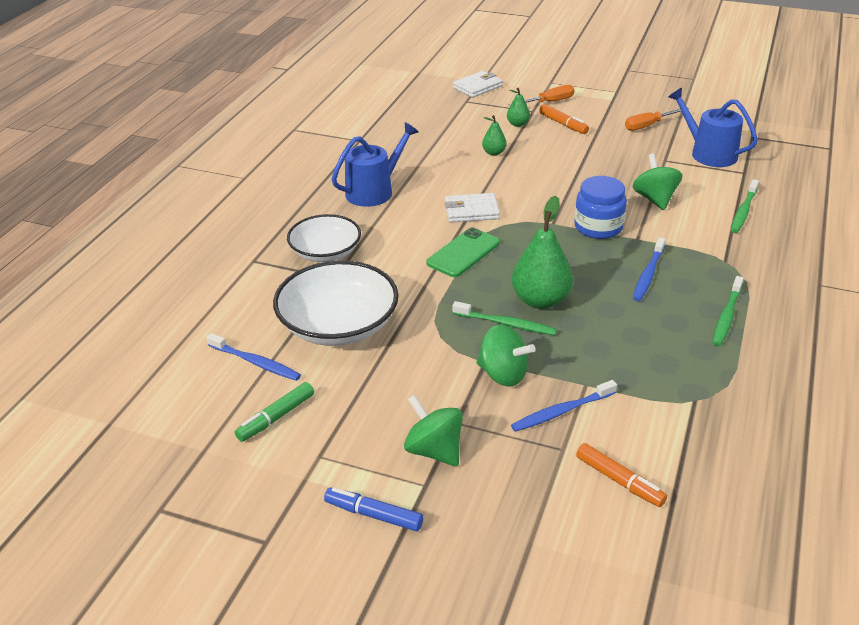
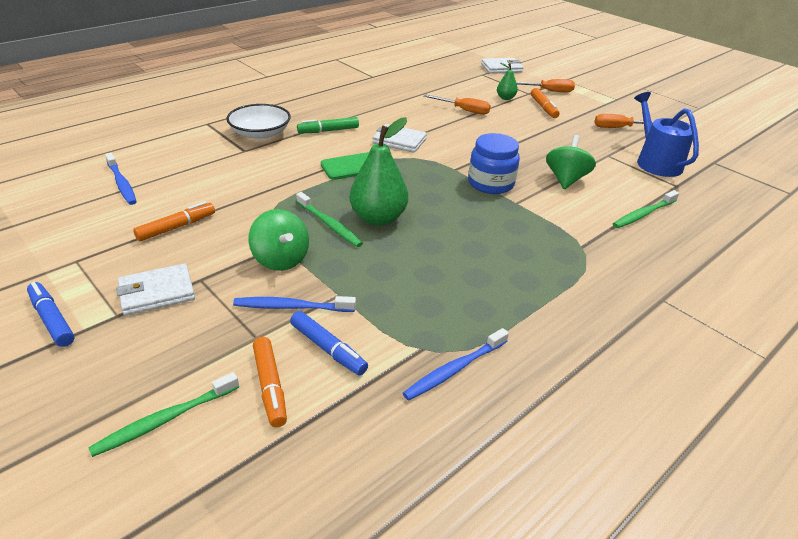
camera: 25 degrees right, 0 degrees up
green marker [235,382,314,442] -> green marker moved to [297,117,359,133]
white bowl [273,260,398,346] -> none
blue watering can [332,122,418,207] -> none
green spinning top [404,395,463,467] -> white wallet [116,263,195,316]
green pear [482,115,507,156] -> orange screwdriver [423,94,491,114]
blue toothbrush [633,237,666,301] -> blue toothbrush moved to [403,328,509,400]
green toothbrush [712,276,744,346] -> green toothbrush moved to [88,372,239,457]
none -> orange marker [133,201,215,241]
none -> blue marker [290,311,368,376]

